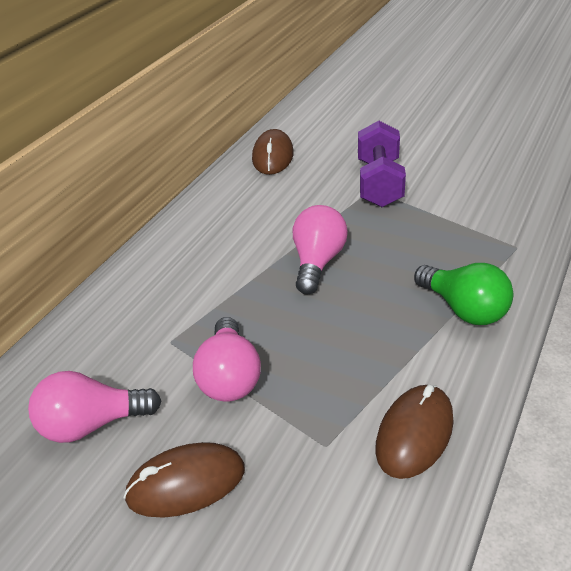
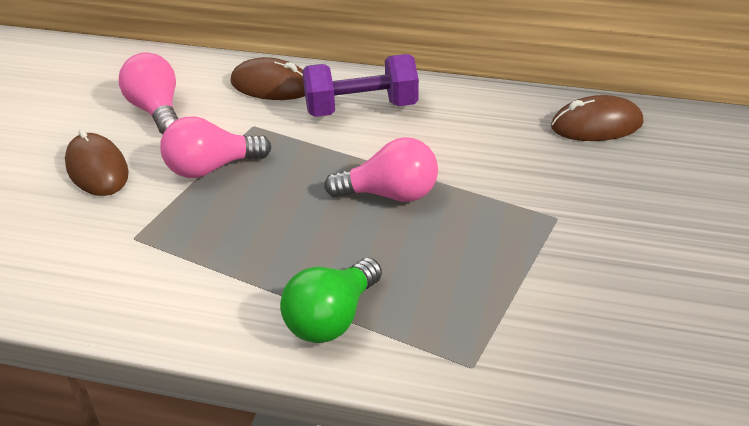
camera: 75 degrees right, 0 degrees up
purple dumbbell [358,121,406,207] -> purple dumbbell moved to [302,54,419,117]
brown mouse [375,385,454,479] -> brown mouse moved to [230,57,305,100]

